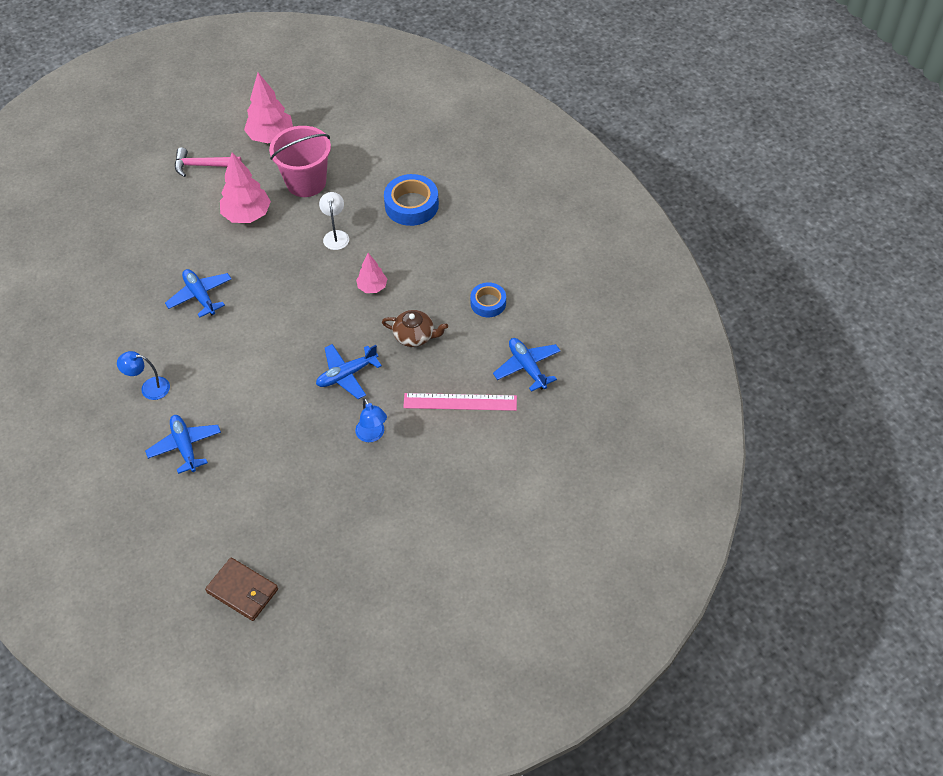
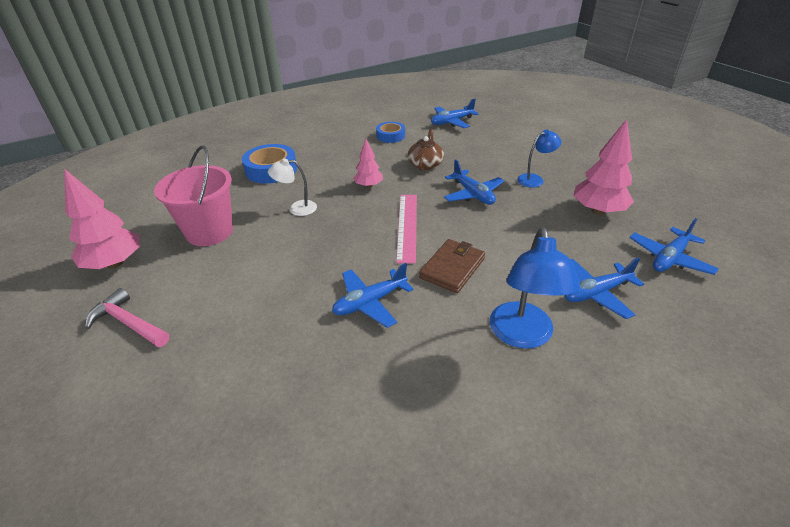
camera: 90 degrees left, 15 degrees down
blue lamp [117,351,170,400] -> blue lamp [490,227,580,349], size x1.69
pink hammer [175,147,242,177] -> pink hammer turned 120 degrees clockwise [85,288,169,347]
brown wallet [205,558,278,621] -> brown wallet moved to [419,239,485,293]
pink tree [220,152,271,223] -> pink tree moved to [573,119,634,215]
pink ruler [403,393,517,411] -> pink ruler moved to [396,195,417,264]
none -> blue plane [629,218,719,275]

